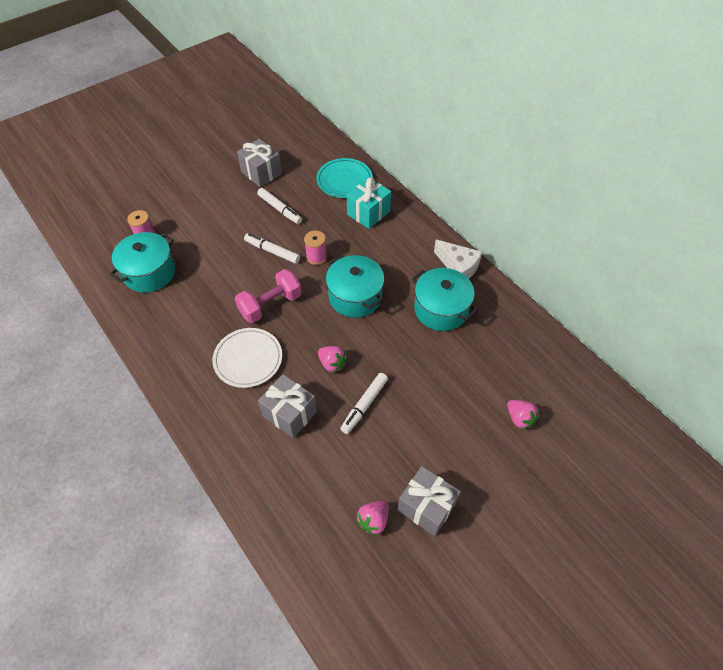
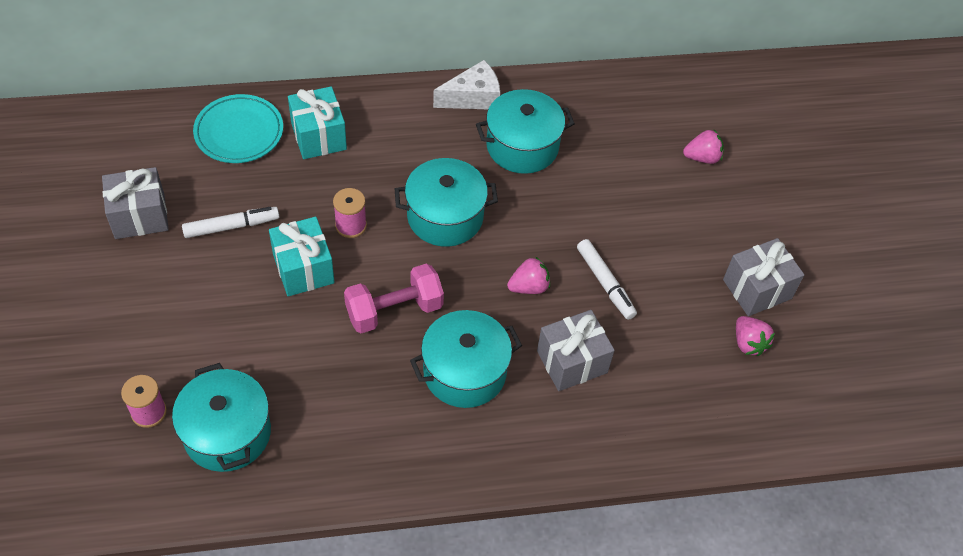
camera: 65 degrees left, 0 degrees up
white plate [212,328,282,388] -> turquoise pot [410,310,522,408]
pink dumbbell [235,269,302,323] -> pink dumbbell turned 75 degrees clockwise [344,263,444,333]
white marker [244,233,300,264] -> turquoise gift [269,217,334,296]

